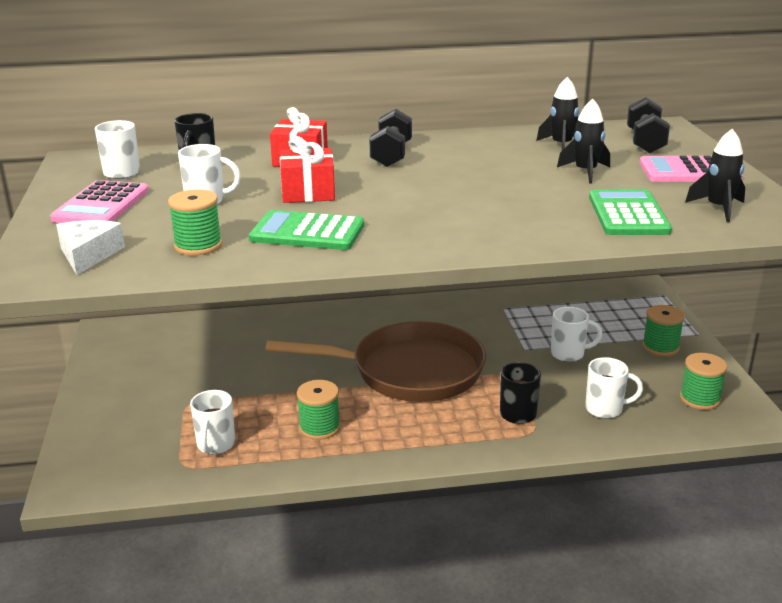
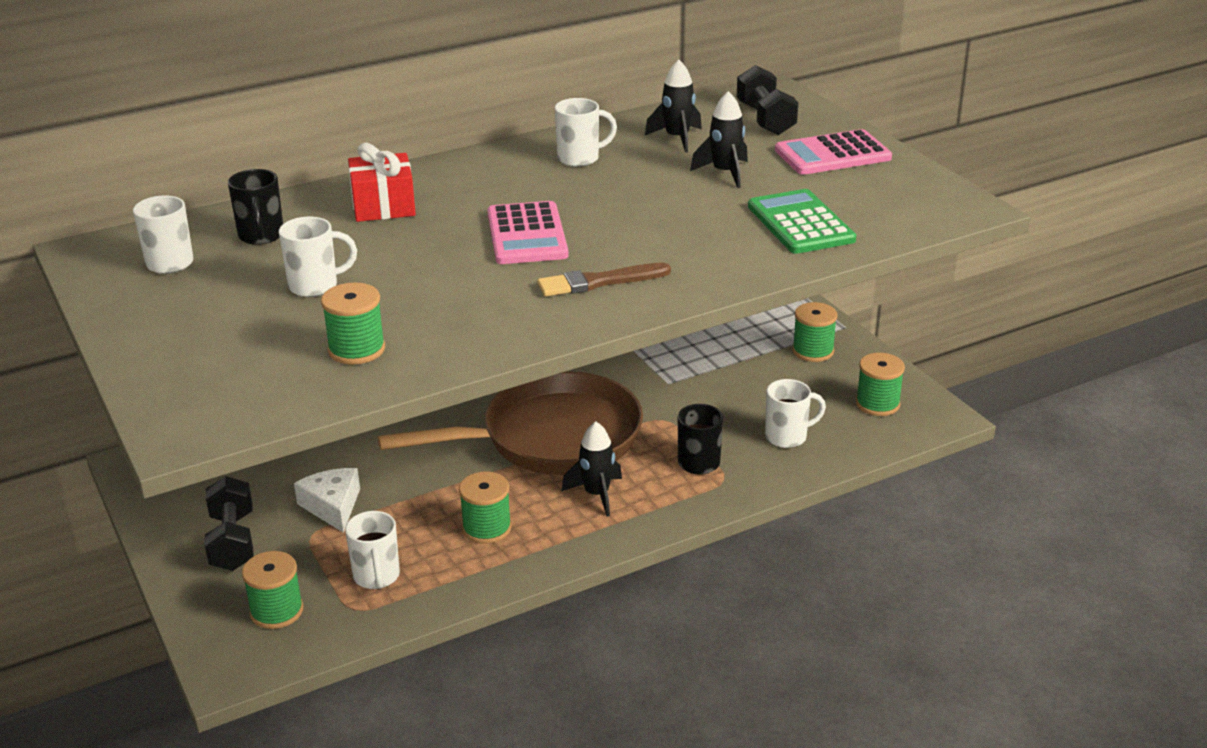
camera: 20 degrees left, 5 degrees up
pink calculator [50,180,149,223] -> pink calculator moved to [487,201,569,264]
white cheese [56,220,125,275] -> white cheese moved to [294,468,360,533]
green calculator [249,210,364,250] -> none
red gift [280,136,335,203] -> none
black dumbbell [369,109,412,167] -> black dumbbell moved to [204,476,253,571]
white mug [551,307,602,362] -> white mug moved to [555,98,617,167]
black rocket [685,129,745,222] -> black rocket moved to [561,421,622,517]
none -> green spool [242,551,303,629]
none -> brown brush [537,262,671,296]

